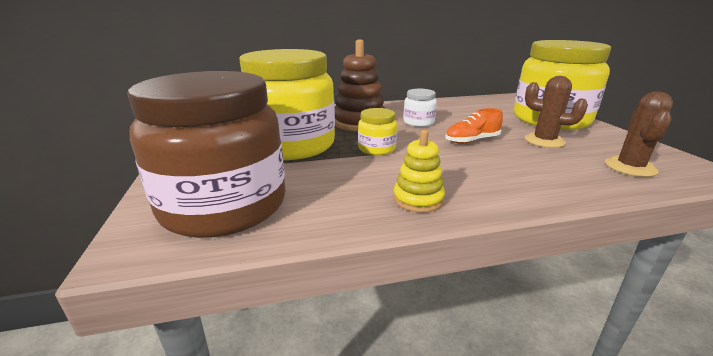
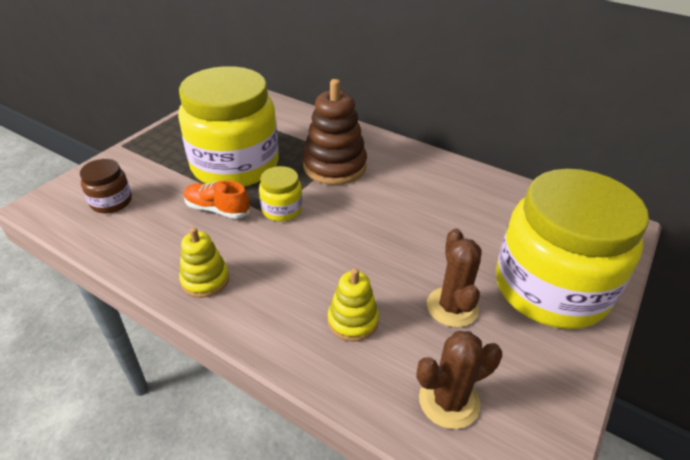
camera: 45 degrees right, 15 degrees up
brown jar [127,71,286,238] -> brown jar [80,159,132,213], size x0.42
white jar [403,89,437,127] -> none
orange shoe [445,108,503,144] -> orange shoe moved to [184,180,250,219]
none -> yellow stacking toy [328,268,379,341]

